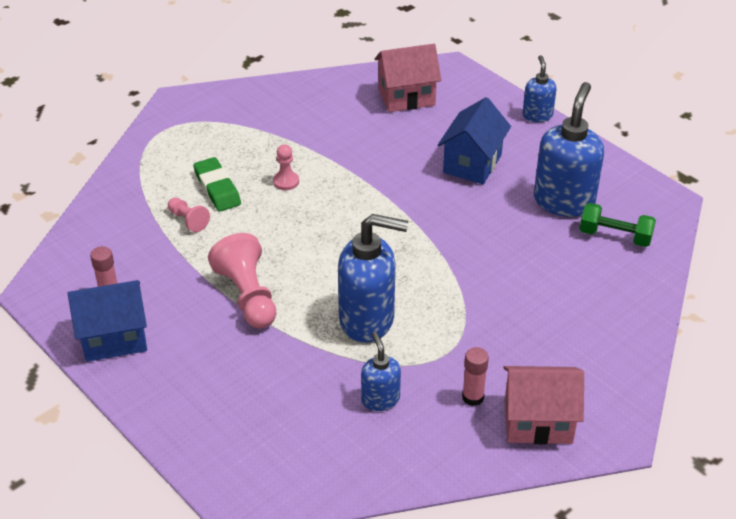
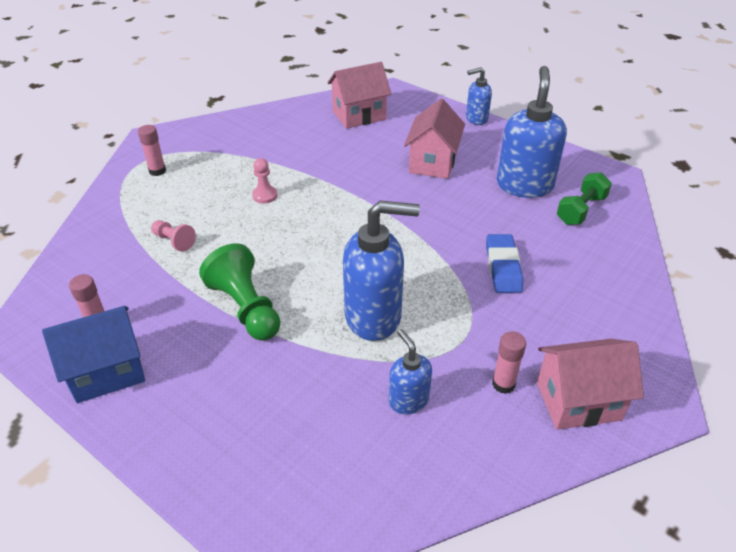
camera: 10 degrees left, 0 degrees up
green eraser [193,157,241,212] -> none
pink pawn [208,233,276,328] -> green pawn [199,243,280,341]
blue house [438,97,511,184] -> pink house [404,99,465,179]
blue soap dispenser [522,55,557,122] -> blue soap dispenser turned 90 degrees counterclockwise [466,67,492,125]
green dumbbell [580,203,656,247] -> green dumbbell turned 60 degrees counterclockwise [557,172,612,225]
none -> pink glue stick [138,125,166,176]
none -> blue eraser [486,234,523,293]

